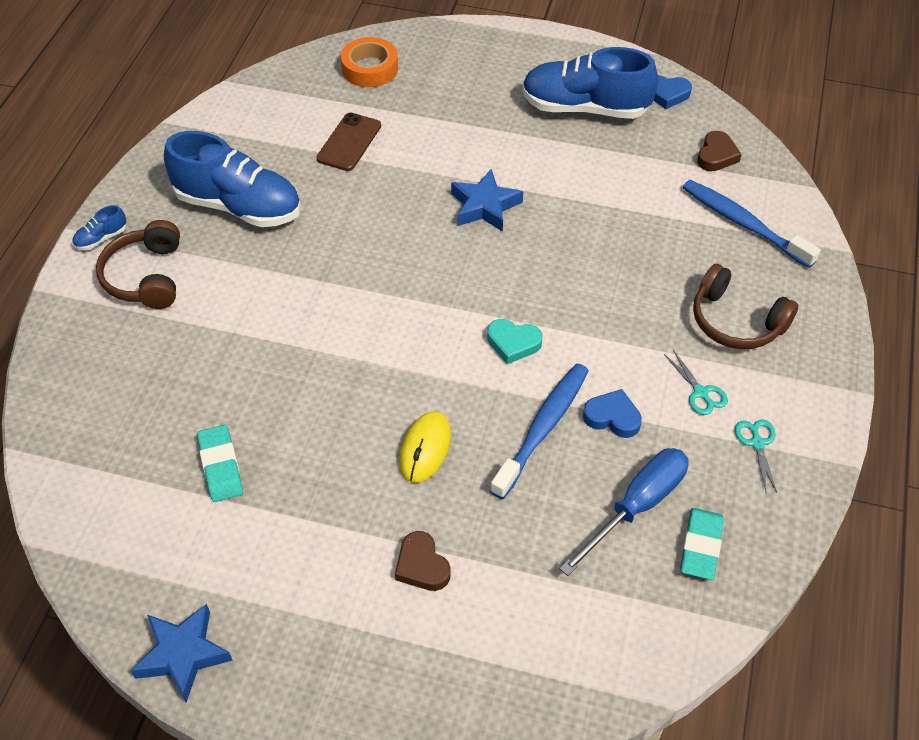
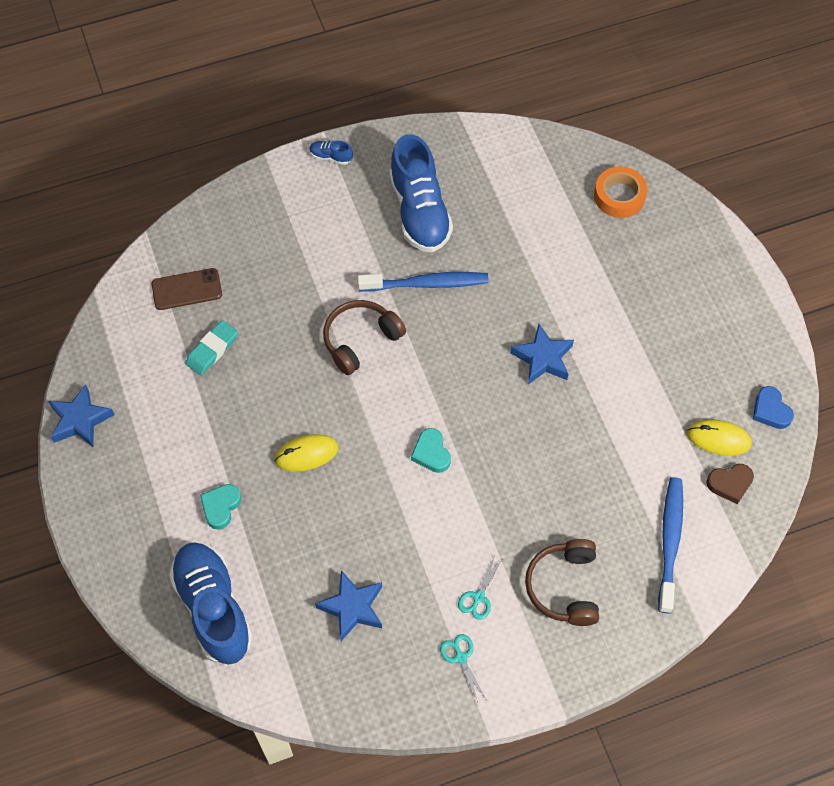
camera: 55 degrees right, 10 degrees up
brown headphones [96,220,180,309] -> brown headphones moved to [323,300,406,375]
brown phone [317,113,381,171] -> brown phone moved to [151,268,222,310]
brown heart [395,531,451,591] -> turquoise heart [200,484,242,530]
blue toothbrush [490,364,589,499] -> blue toothbrush moved to [358,272,489,292]
blue shoe [522,47,658,119] -> blue shoe moved to [169,542,253,665]
blue screwdriver [559,448,689,576] -> blue star [315,570,382,641]
blue heart [583,389,642,438] -> none
turquoise eraser [680,508,724,580] -> none
turquoise scissors [735,419,777,493] -> turquoise scissors turned 75 degrees counterclockwise [440,634,486,702]
none -> yellow mouse [687,420,752,455]

